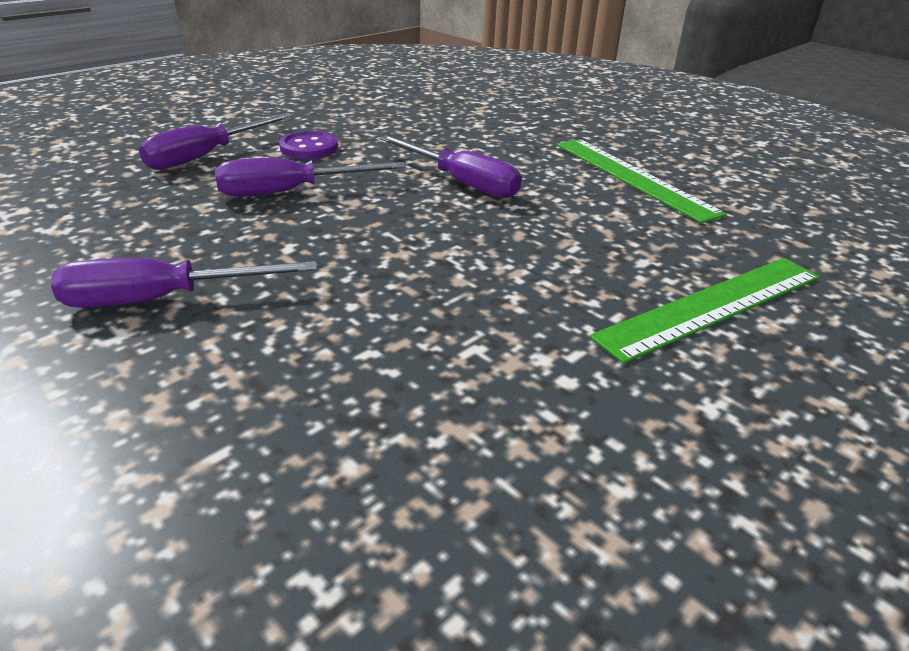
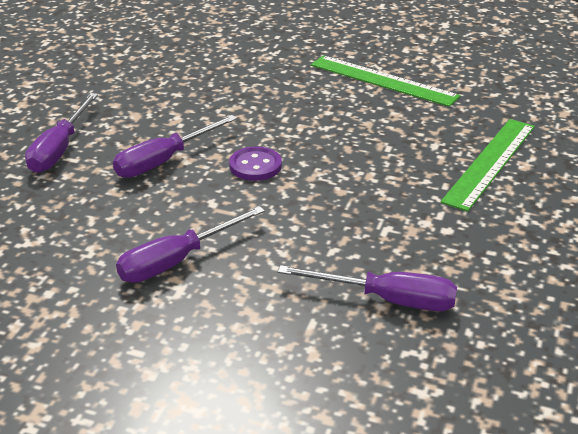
camera: 25 degrees left, 0 degrees up
purple button [279,131,338,159] -> purple button moved to [229,147,282,181]
purple screwdriver [379,135,522,198] -> purple screwdriver moved to [278,265,457,311]

